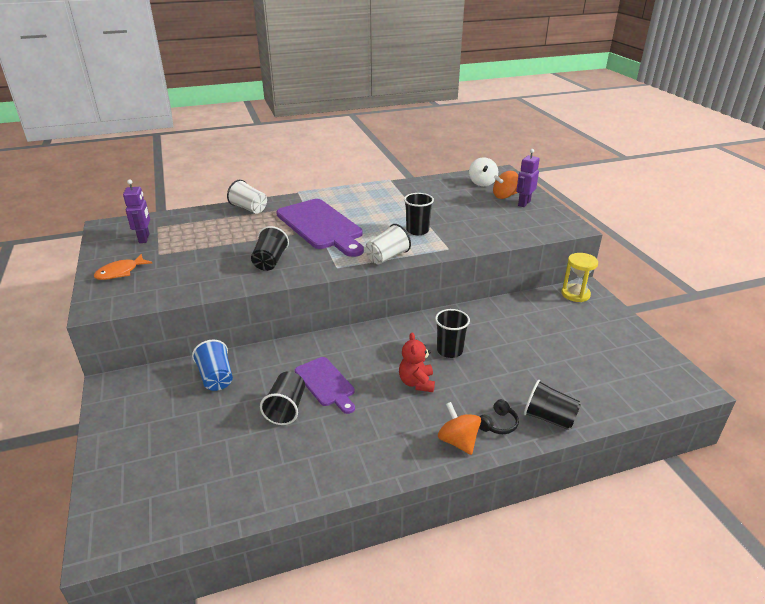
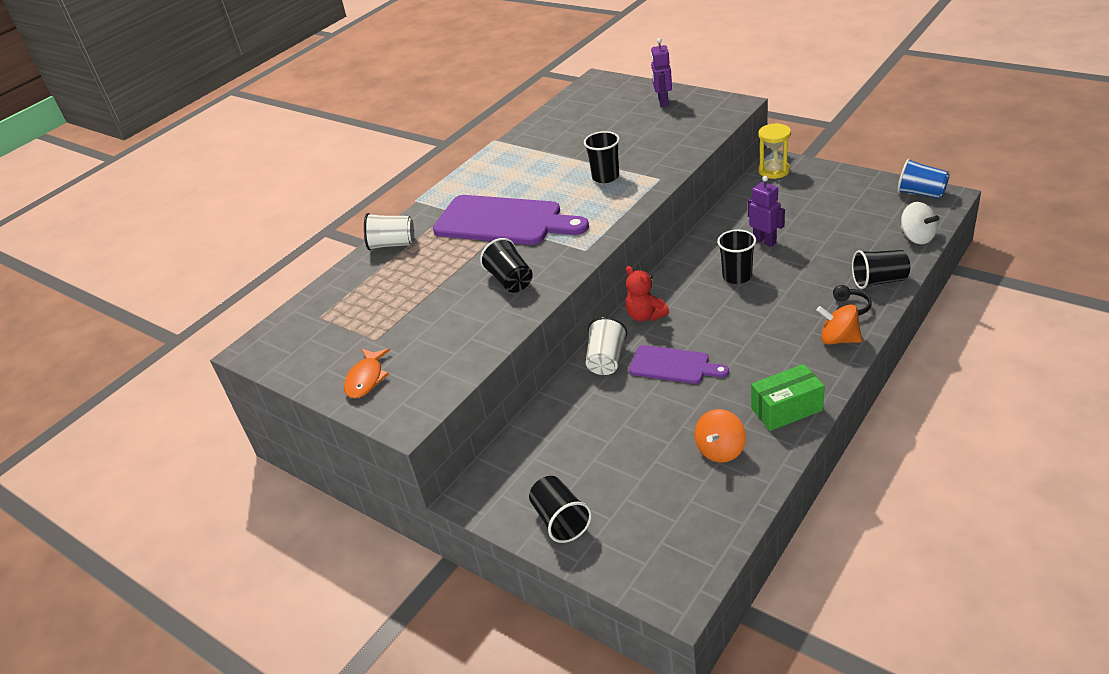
camera: 30 degrees left, 5 degrees up
purple robot [123,179,150,243] -> purple robot moved to [748,176,785,247]
blue cup [192,340,233,391] -> blue cup moved to [897,159,950,199]
black cup [260,371,305,425] -> black cup moved to [529,476,592,543]
white cup [365,224,411,264] -> white cup moved to [586,317,627,375]
red teddy bear [399,332,435,392] -> red teddy bear moved to [625,266,669,321]
white spinning top [469,157,498,186] -> white spinning top moved to [901,202,939,244]
orange spinning top [493,171,518,199] -> orange spinning top moved to [695,409,746,463]
none -> green box [751,364,825,431]

